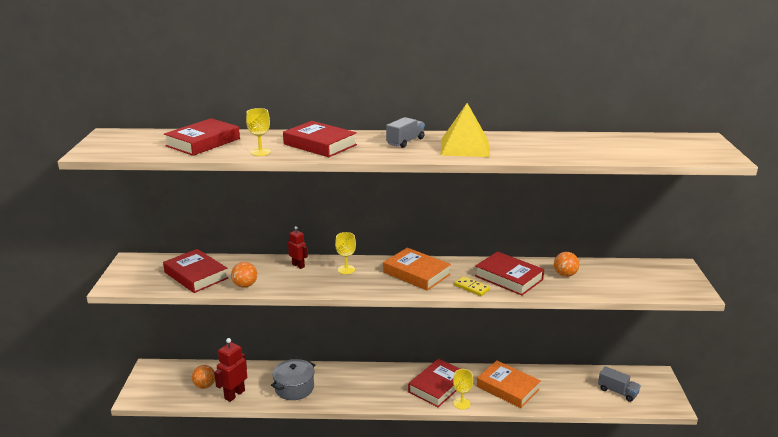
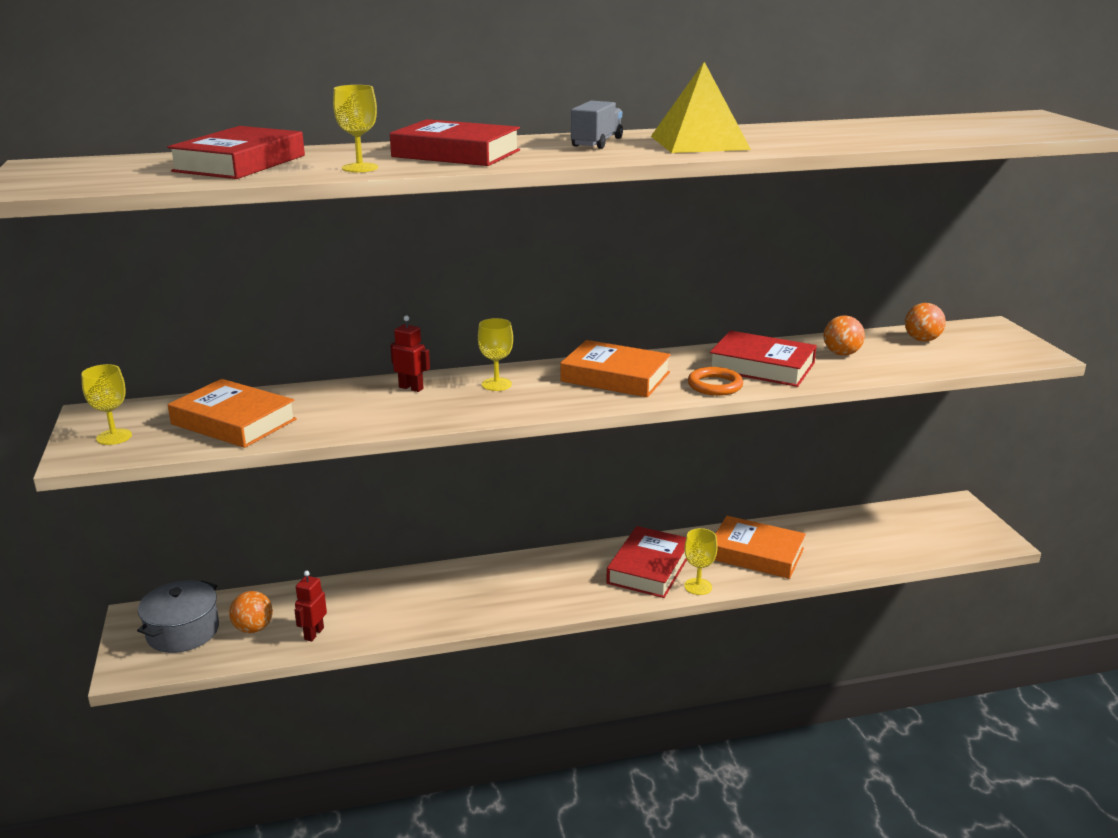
camera: 15 degrees left, 0 degrees up
red book [163,249,228,293] -> orange book [168,379,297,448]
red robot [214,338,247,402] -> red robot [294,571,327,642], size x0.62
orange ball [231,262,257,288] -> orange ball moved to [905,303,946,342]
grey pot [271,359,315,400] -> grey pot moved to [137,580,219,653]
yellow domino [454,276,490,296] -> orange ring [688,367,743,396]
grey truck [598,366,641,402] -> none
none -> yellow goblet [81,364,132,445]

